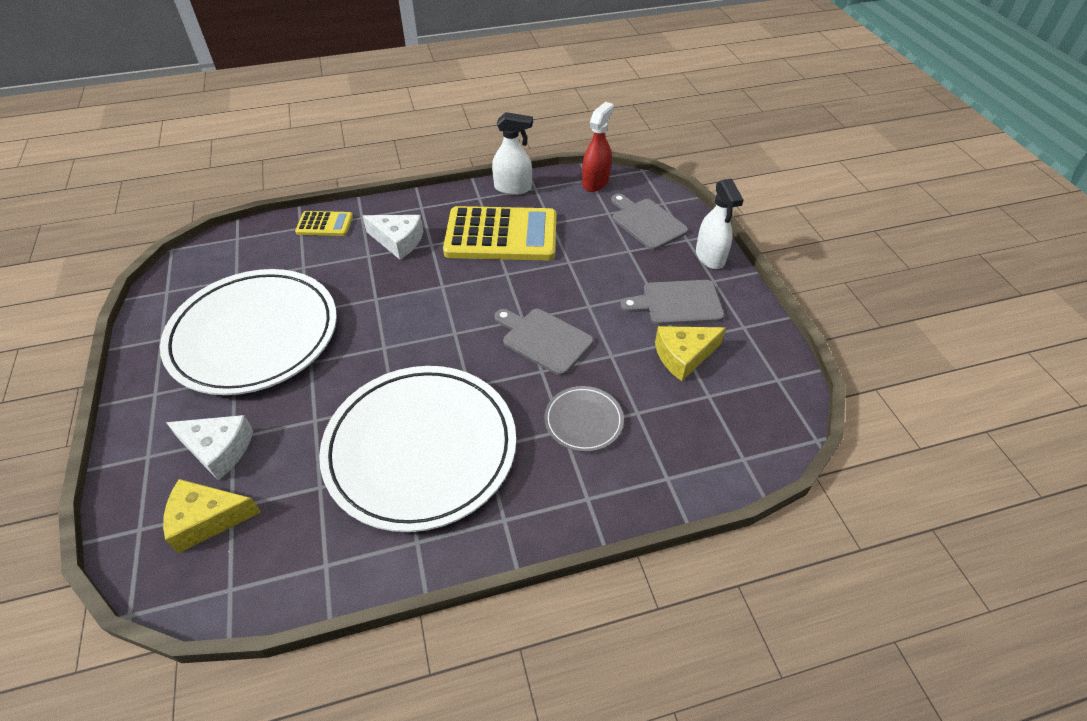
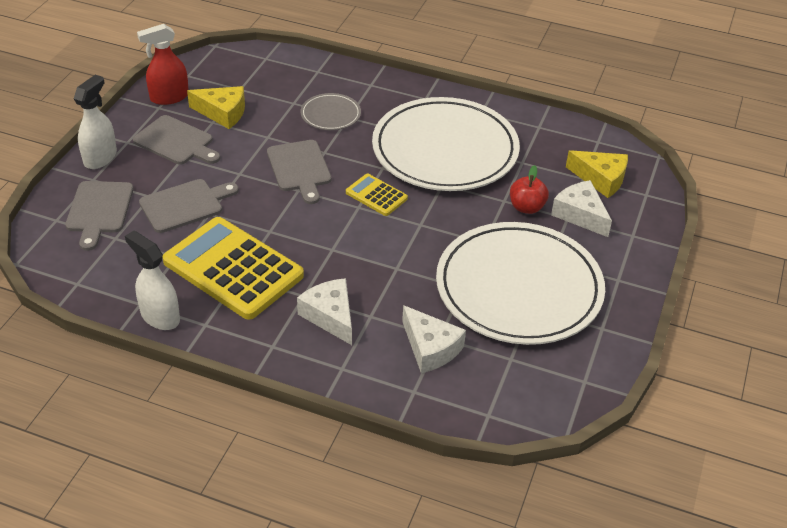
camera: 145 degrees left, 5 degrees down
yellow calculator [295,211,353,236] -> yellow calculator moved to [346,174,408,216]
red spray bottle [582,102,614,192] -> red spray bottle moved to [137,24,189,105]
none -> grey cutting board [139,179,239,233]
none -> white cheese [402,305,466,373]
none -> red apple [510,165,549,214]

